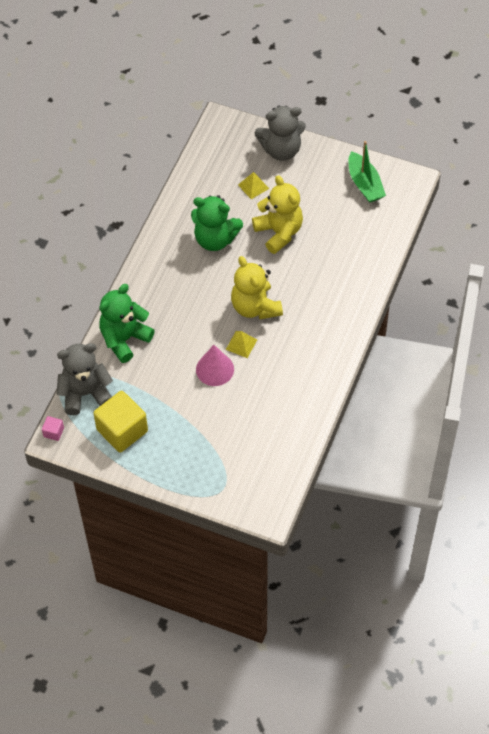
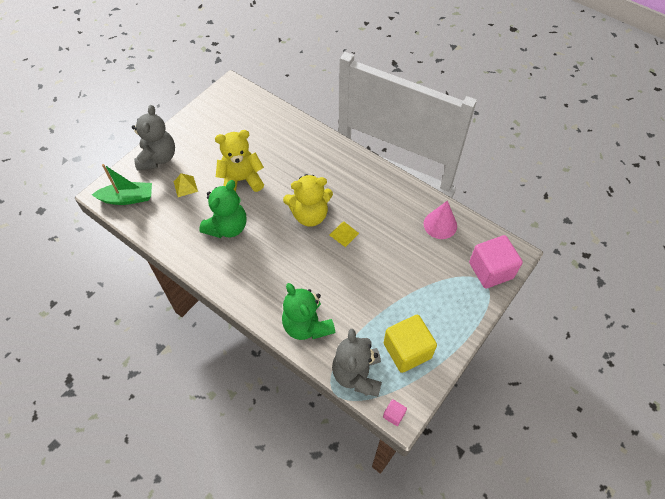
camera: 75 degrees left, 0 degrees up
pink cone [196,345,234,386] -> pink cone moved to [424,201,457,239]
green boat [348,141,386,203] -> green boat moved to [92,164,152,205]
none -> pink cube [469,235,523,289]

